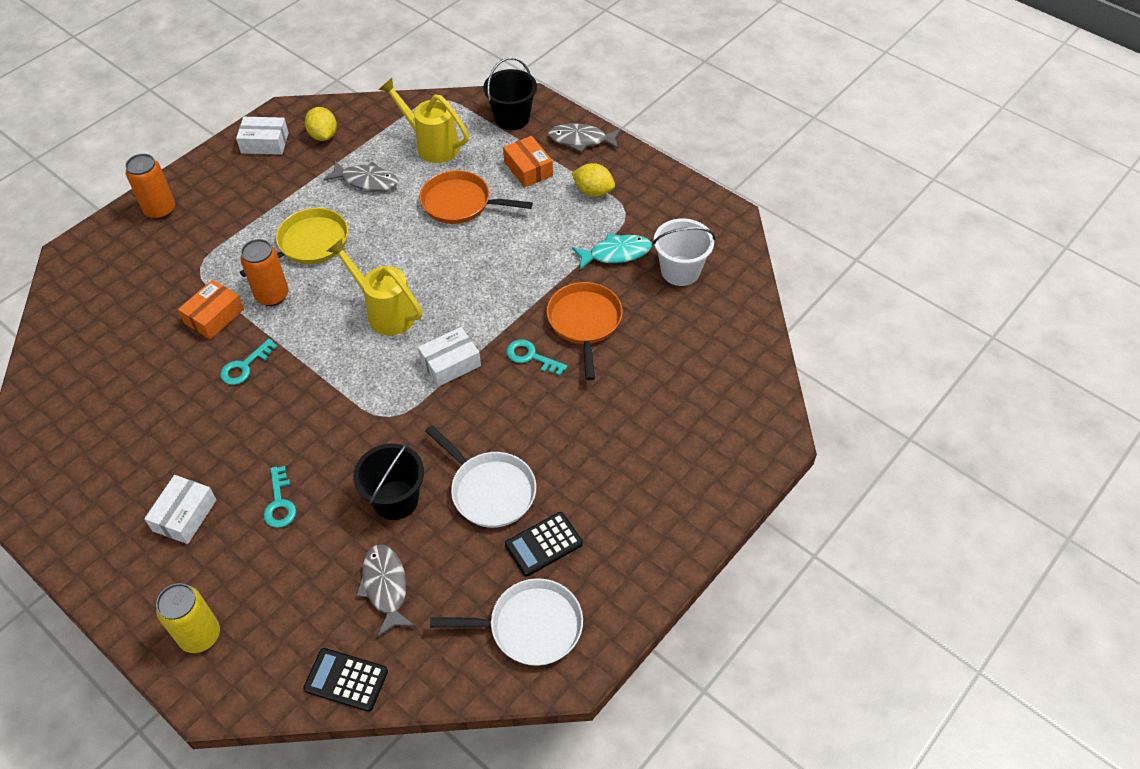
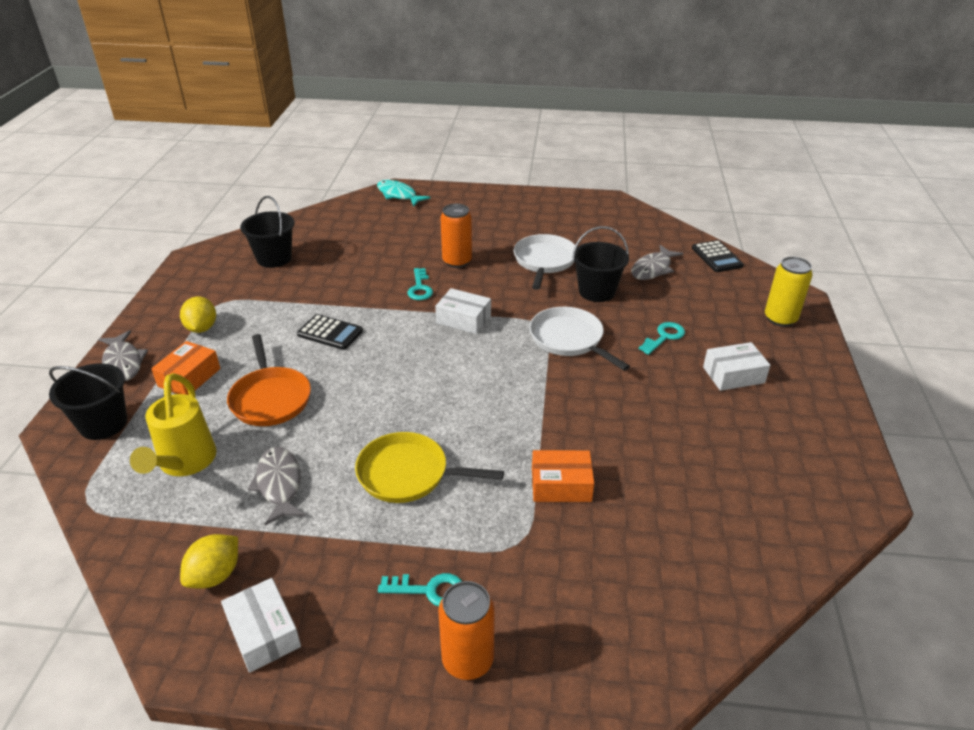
camera: 125 degrees left, 15 degrees down
turquoise key [220,339,278,385] -> turquoise key moved to [378,573,462,606]
orange can [240,239,289,306] -> orange can moved to [440,203,472,268]
yellow watering can [327,239,422,336] -> none
white pan [430,578,583,666] -> white pan moved to [529,307,630,371]
black calculator [505,512,583,576] -> black calculator moved to [297,314,363,350]
orange pan [546,282,623,380] -> none
turquoise fish [572,233,652,270] -> turquoise fish moved to [377,180,430,207]
white bucket [653,219,715,286] -> black bucket [240,196,294,268]

